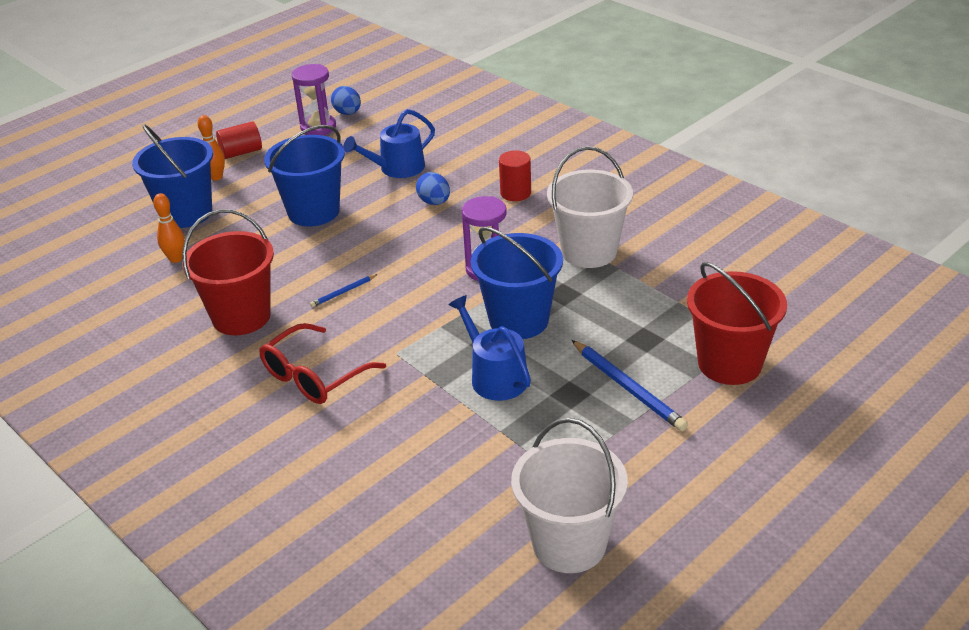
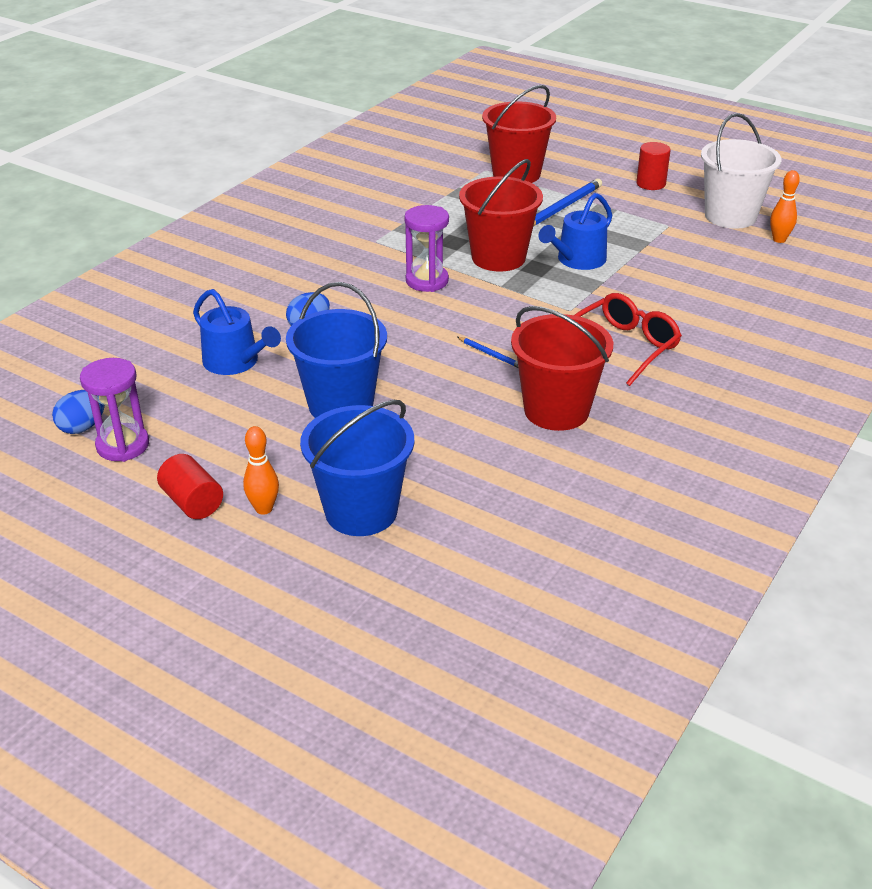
camera: 105 degrees left, 0 degrees up
orange bowling pin [153,193,185,263] -> orange bowling pin moved to [770,170,800,243]
red glasses [259,323,386,404] -> red glasses turned 75 degrees counterclockwise [574,293,682,386]
blue bucket [471,227,563,339] -> red bucket [459,159,543,272]
red cylinder [499,150,531,201] -> red cylinder moved to [636,142,671,190]
white bucket [547,146,633,268] -> none

